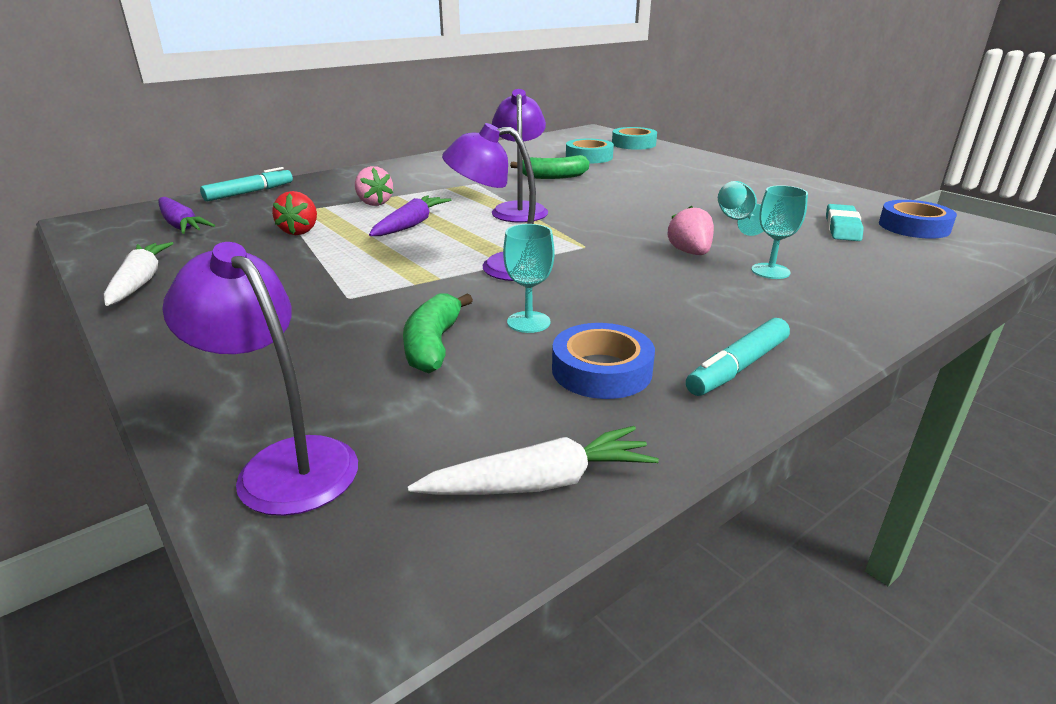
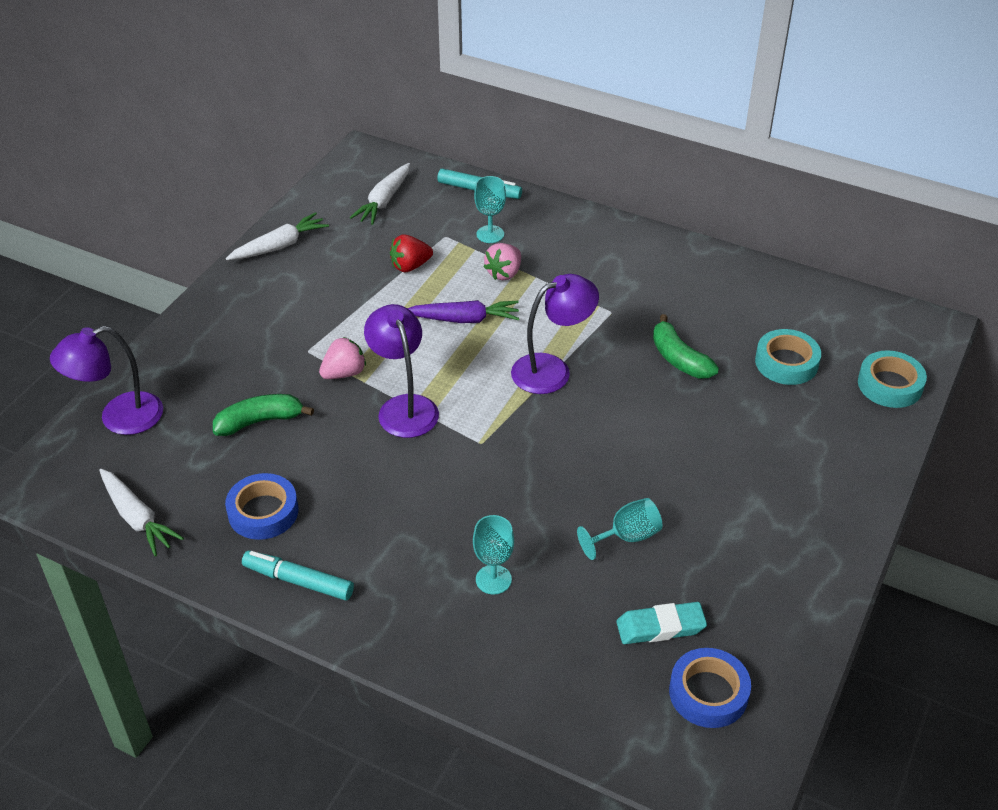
camera: 65 degrees right, 15 degrees up
purple carrot [159,197,215,234] -> white carrot [350,163,410,225]
purple lamp [162,242,358,516] -> purple lamp turned 135 degrees counterclockwise [50,326,163,435]
turquoise goblet [503,224,555,333] -> turquoise goblet moved to [474,176,506,243]
pink strawberry [668,206,714,255] -> pink strawberry moved to [319,337,366,379]

